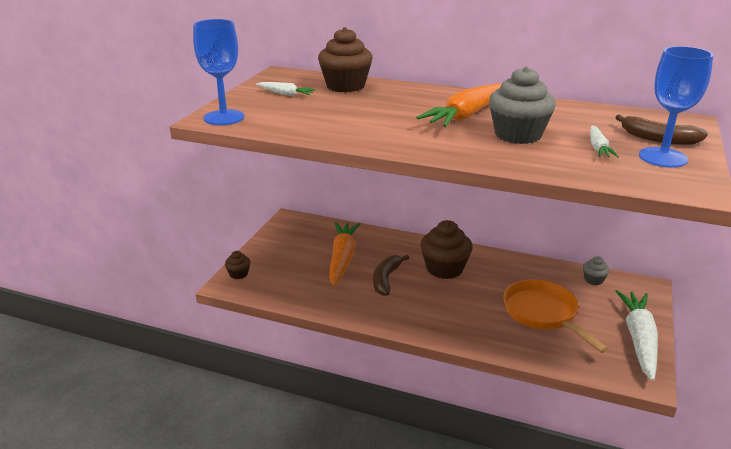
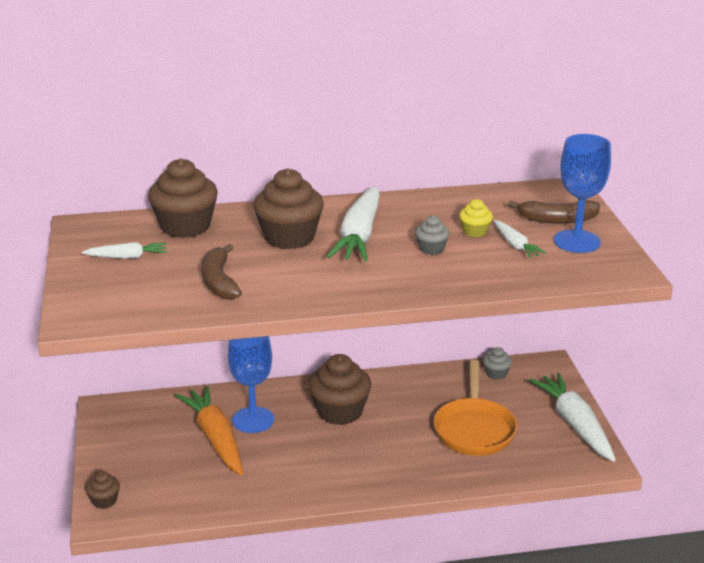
camera: 30 degrees left, 0 degrees up
blue goblet [193,19,244,125] -> blue goblet moved to [228,336,274,433]
brown banana [373,255,409,296] -> brown banana moved to [201,244,242,300]
orange carrot [416,83,501,127] -> white carrot [327,186,380,262]
grey cupcake [489,66,556,144] -> grey cupcake [415,215,450,255], size x0.49
orange pan [504,280,609,353] -> orange pan turned 120 degrees counterclockwise [433,360,517,456]
none -> brown cupcake [253,168,324,249]
none -> yellow cupcake [459,199,493,237]

